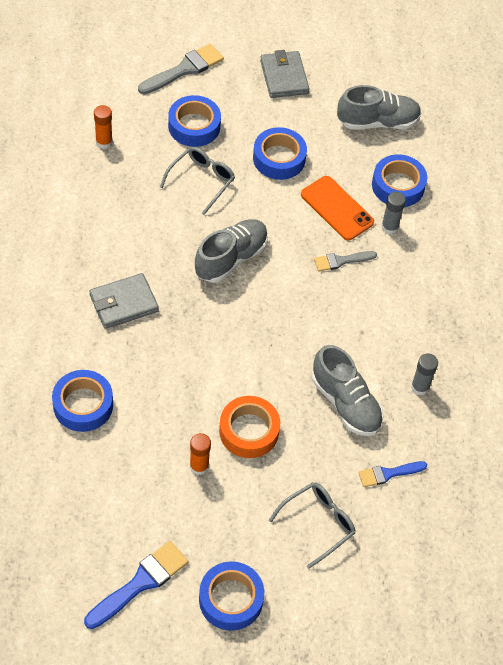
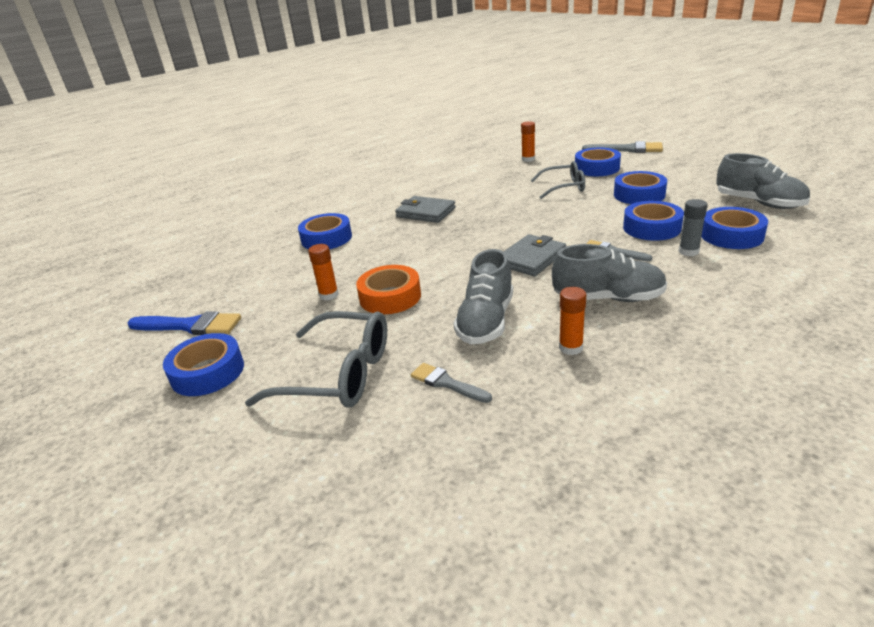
camera: 60 degrees right, 25 degrees down
grey shoe [195,219,268,283] -> grey shoe moved to [552,244,667,302]
grey wallet [260,50,309,98] -> grey wallet moved to [504,234,566,276]
grey glasses [269,482,355,569] -> grey glasses [245,311,387,408], size x1.54
orange phone [301,176,374,241] -> blue tape [623,201,684,241]
blue brush [359,461,427,487] -> grey brush [411,363,492,403]
grey glue stick [411,353,438,395] -> orange glue stick [559,287,586,355]

